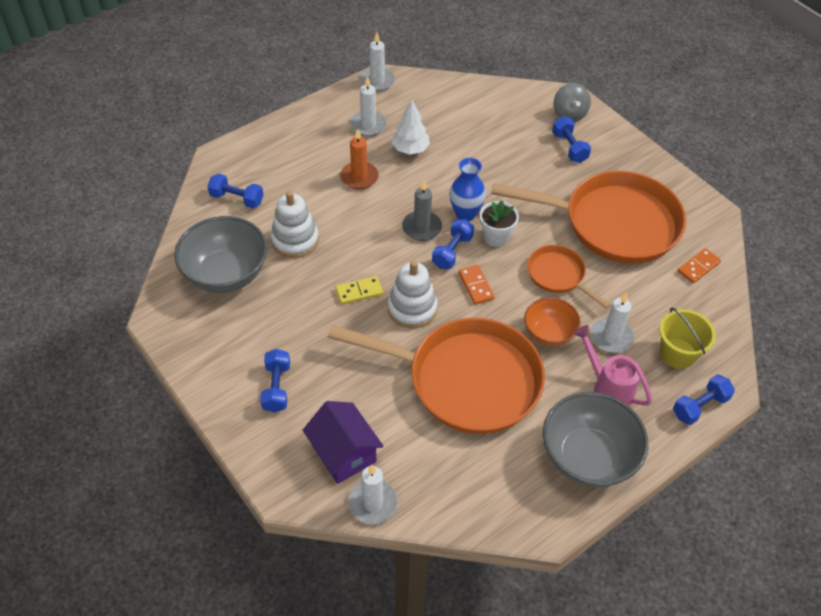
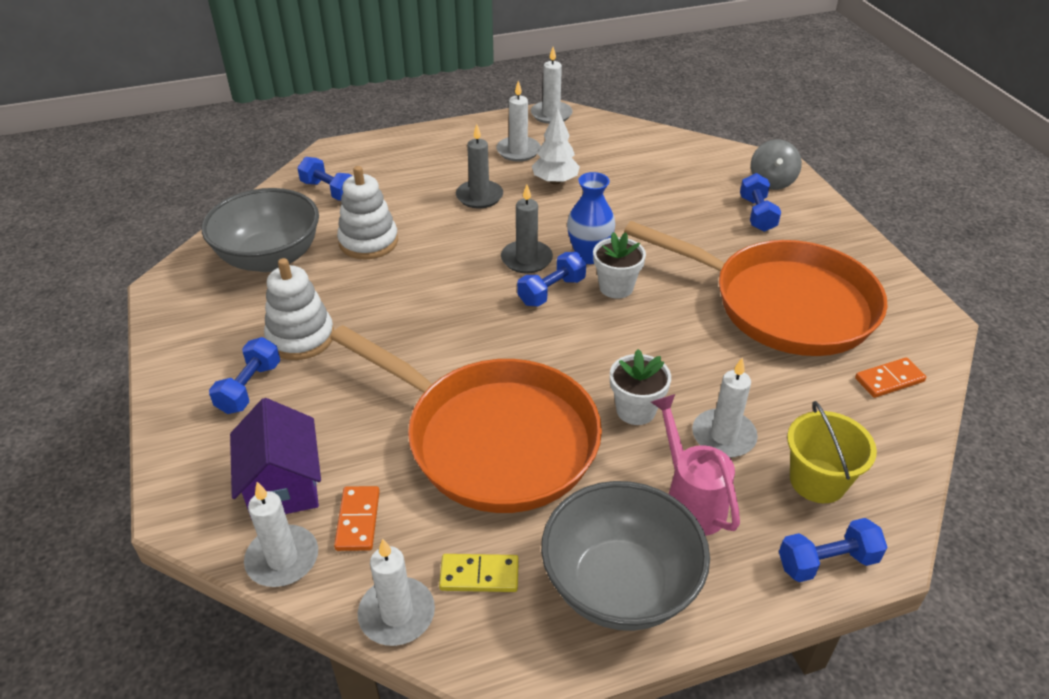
camera: 20 degrees right, 10 degrees down
yellow domino [335,276,383,305] -> yellow domino moved to [439,554,519,592]
orange candle [340,129,379,190] -> grey candle [456,124,503,209]
white stacking toy [388,261,438,328] -> white stacking toy moved to [264,258,334,360]
orange domino [459,265,495,305] -> orange domino moved to [334,486,380,551]
orange bowl [524,297,581,346] -> white flower pot [610,349,671,425]
orange pan [527,245,611,309] -> none
none -> white candle [358,539,435,646]

